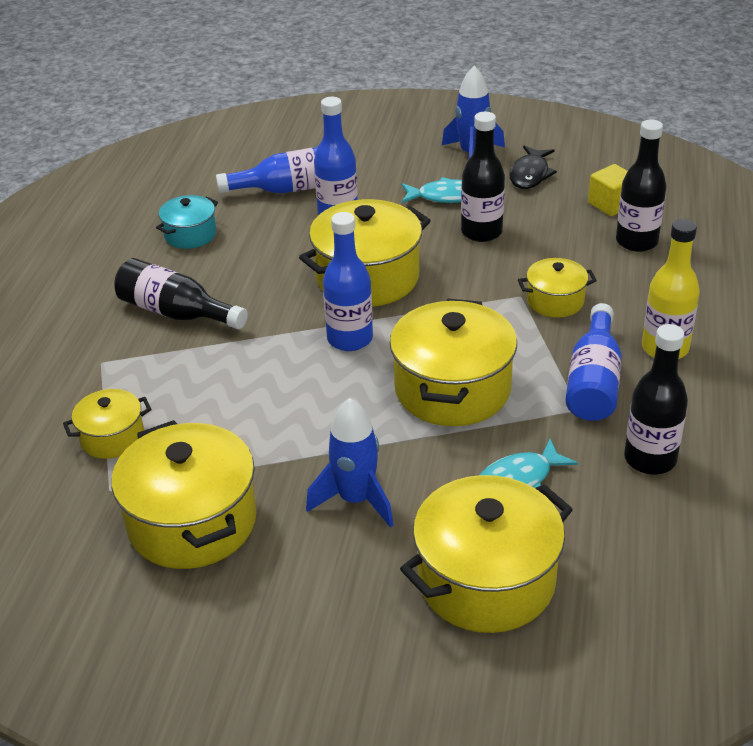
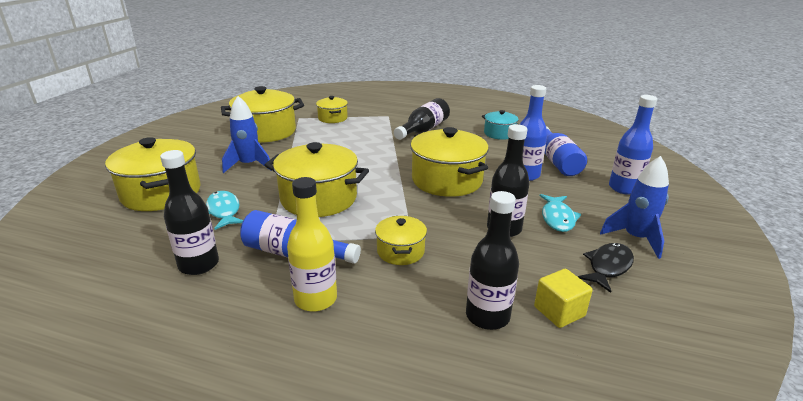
camera: 95 degrees right, 10 degrees down
blue bottle [323,212,373,351] -> blue bottle moved to [609,95,657,195]
black fish [509,146,557,189] -> black fish turned 105 degrees clockwise [578,243,634,293]

